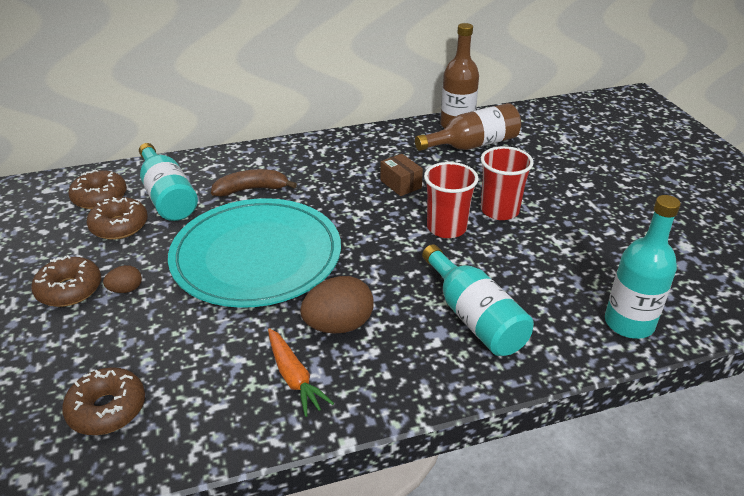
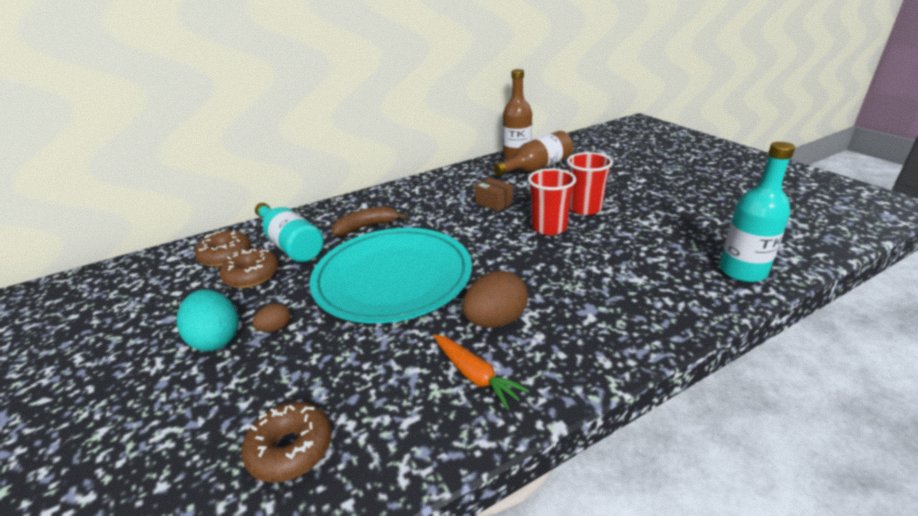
camera: 10 degrees left, 5 degrees down
brown donut [31,255,101,307] -> turquoise egg [177,289,239,351]
turquoise bottle [422,244,534,356] -> none

